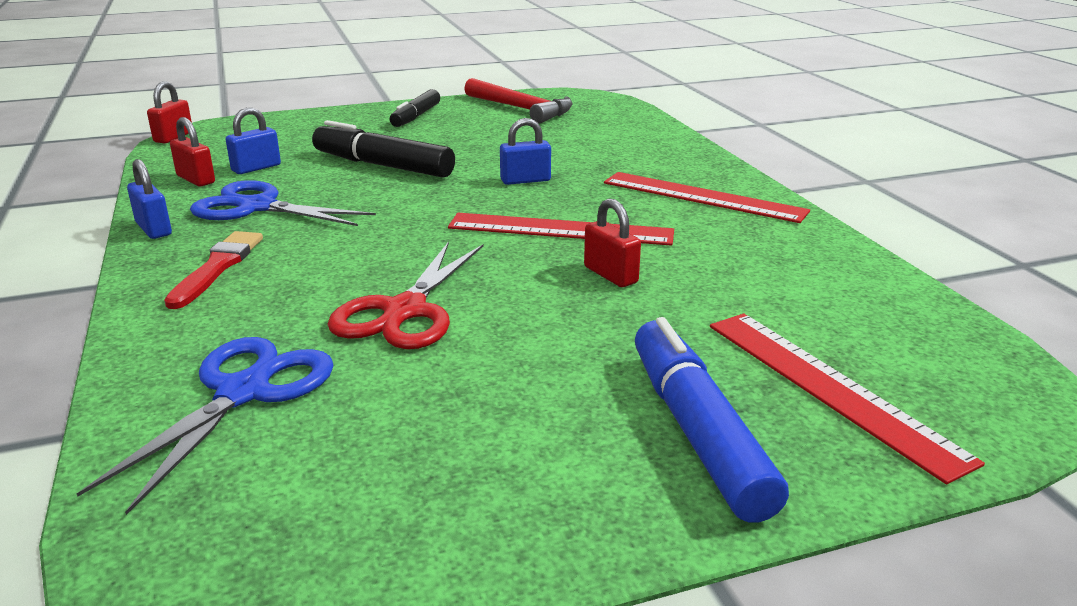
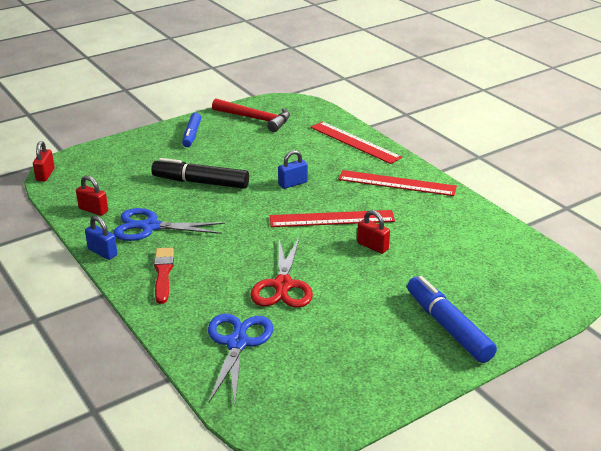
camera: 15 degrees left, 5 degrees up
blue padlock [226,107,281,174] -> none
black marker [390,89,440,127] -> blue marker [182,112,201,147]
red ruler [710,313,985,485] -> red ruler moved to [311,122,402,164]

